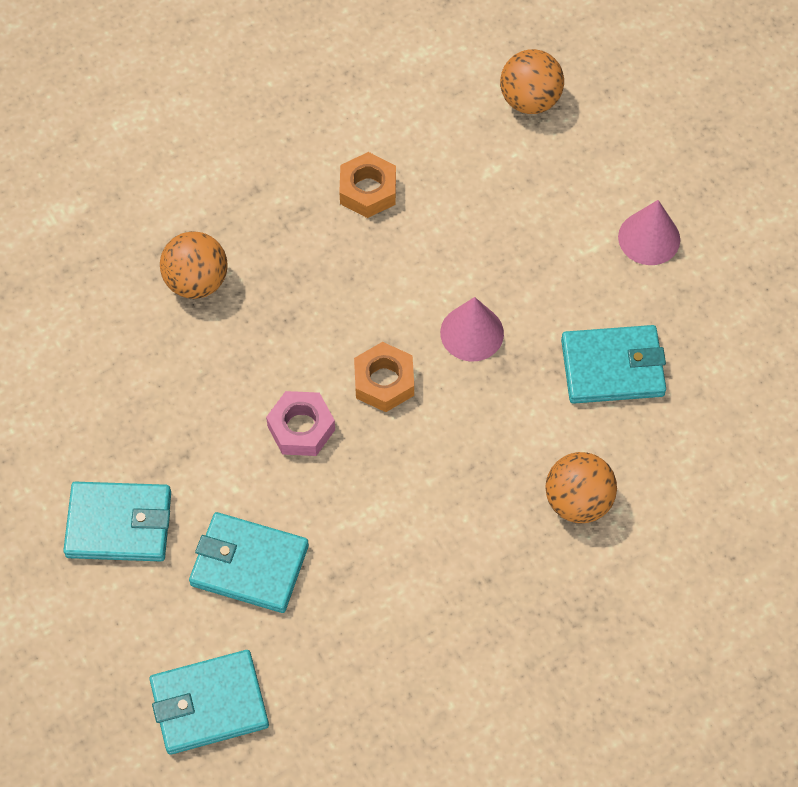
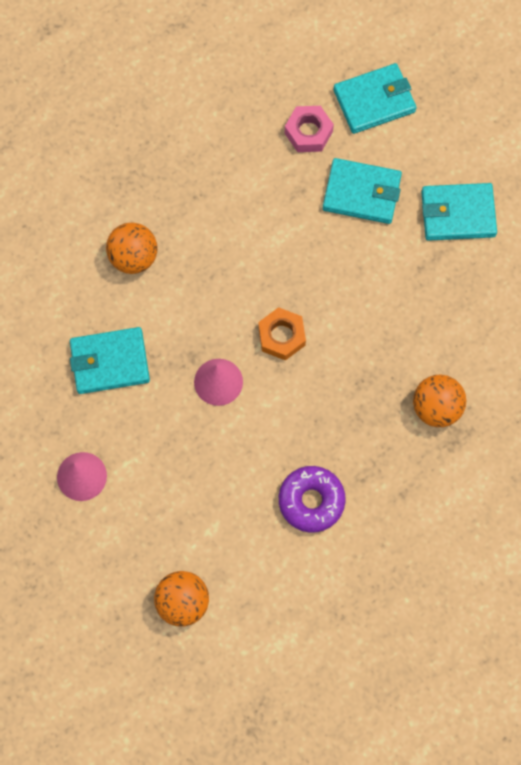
camera: 175 degrees right, 10 degrees up
pink nut [266,391,335,456] -> pink nut moved to [285,106,334,152]
orange nut [339,152,396,218] -> purple donut [279,466,346,533]

